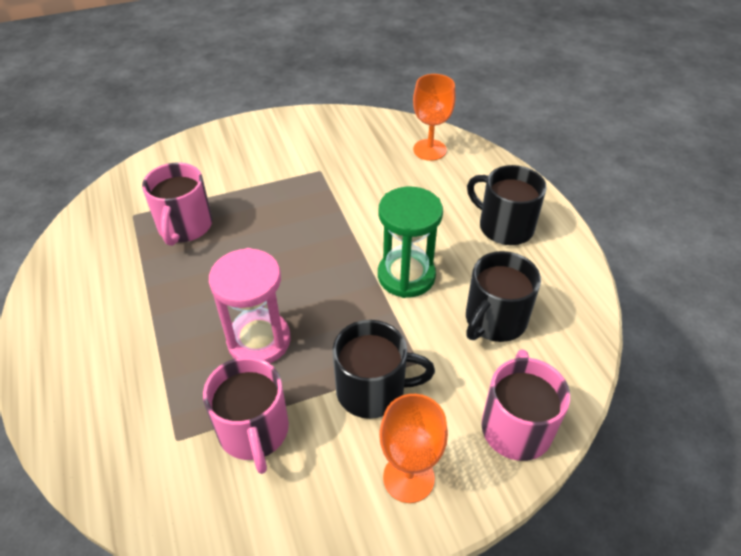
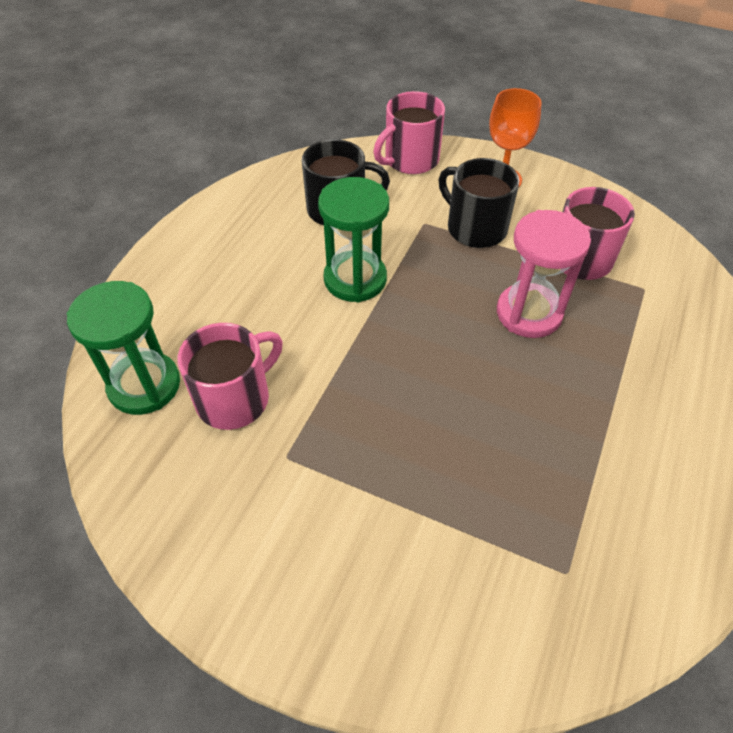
camera: 135 degrees left, 5 degrees up
pink mug [142,162,212,246] -> pink mug moved to [178,323,283,430]
orange goblet [413,74,456,161] -> green hourglass [67,281,180,415]
black mug [467,165,547,245] -> none

